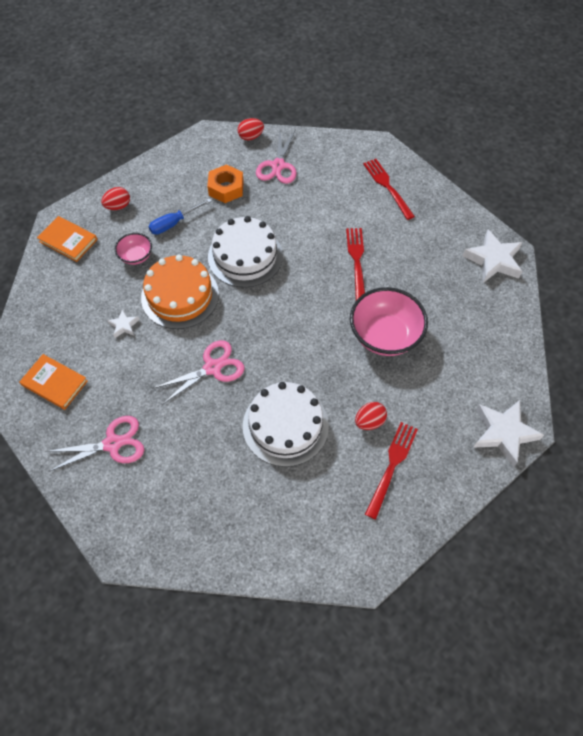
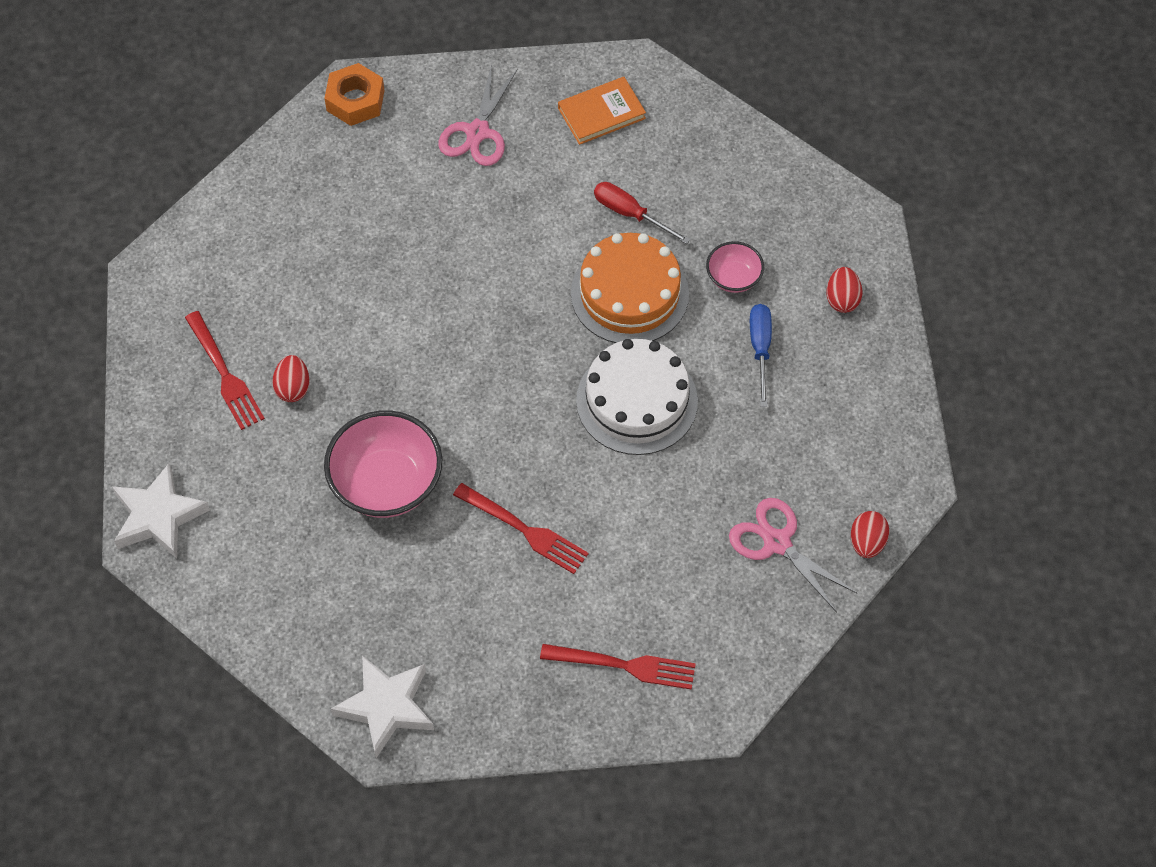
camera: 125 degrees right, 0 degrees up
orange book [37,216,98,262] -> none
white star [107,309,140,338] -> red screwdriver [594,182,690,244]
pink scissors [154,340,245,405] -> none
orange nut [207,164,244,203] -> orange nut moved to [324,63,385,126]
white cake [243,382,329,467] -> none

